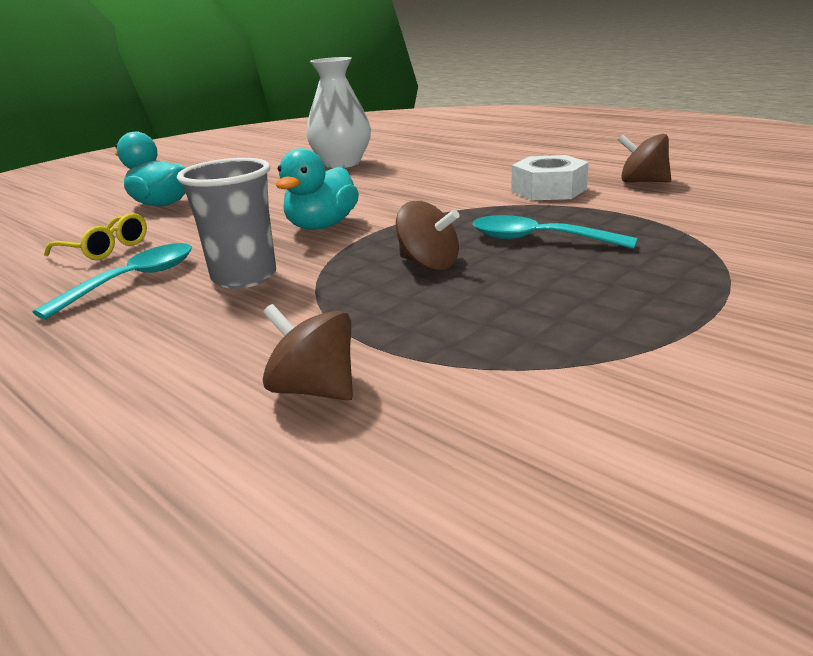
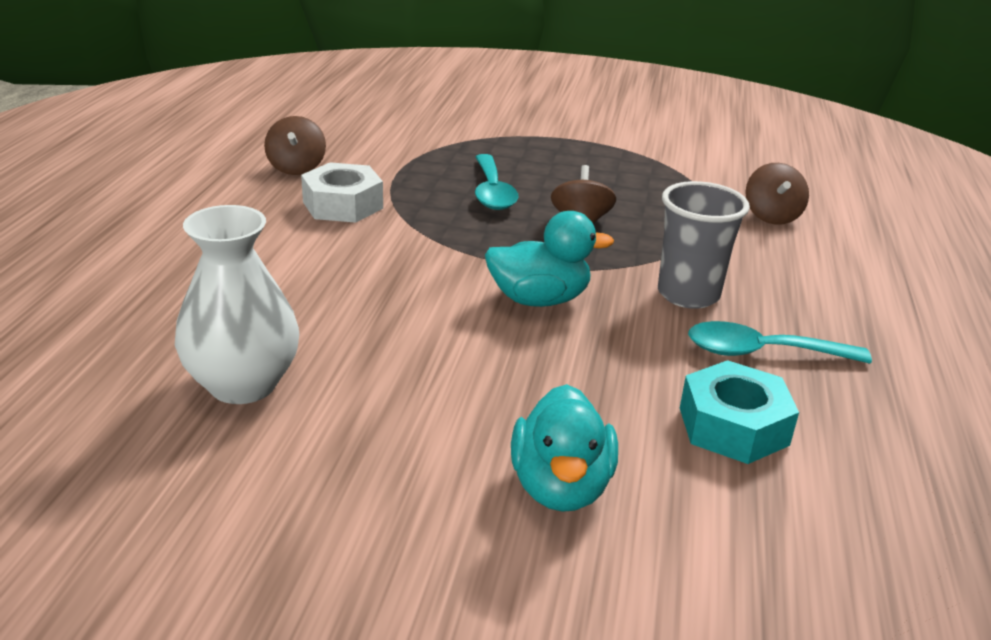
camera: 125 degrees left, 5 degrees up
yellow glasses [44,213,147,260] -> turquoise nut [680,360,799,464]

